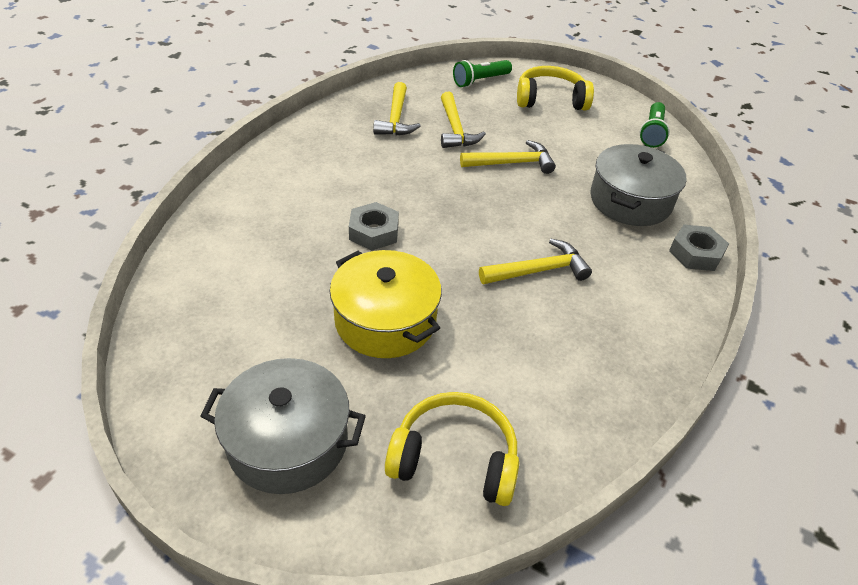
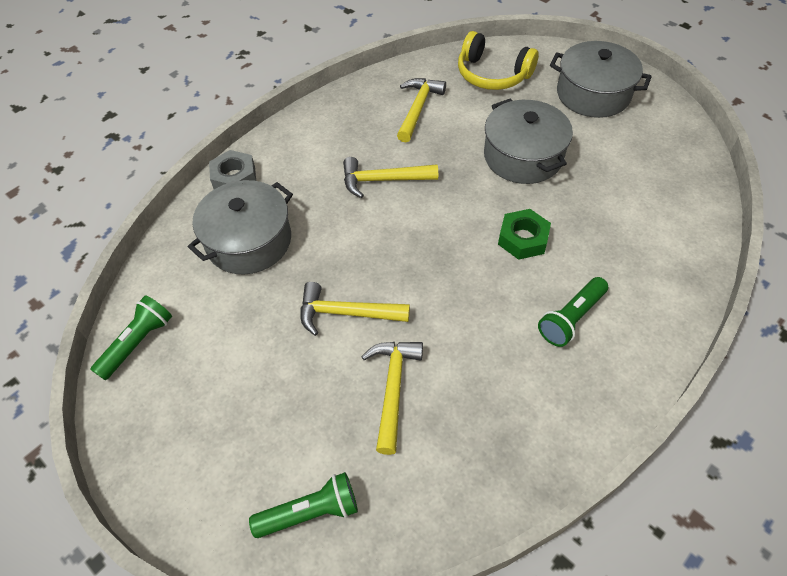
camera: 160 degrees left, 10 degrees up
yellow pot [330,250,442,358] -> grey pot [484,98,573,184]
grey nut [349,202,399,250] -> green nut [498,209,551,260]
yellow hammer [373,82,421,136] -> yellow hammer moved to [397,78,446,142]
yellow headphones [517,66,594,111] -> none
none -> green flashlight [538,277,608,347]

